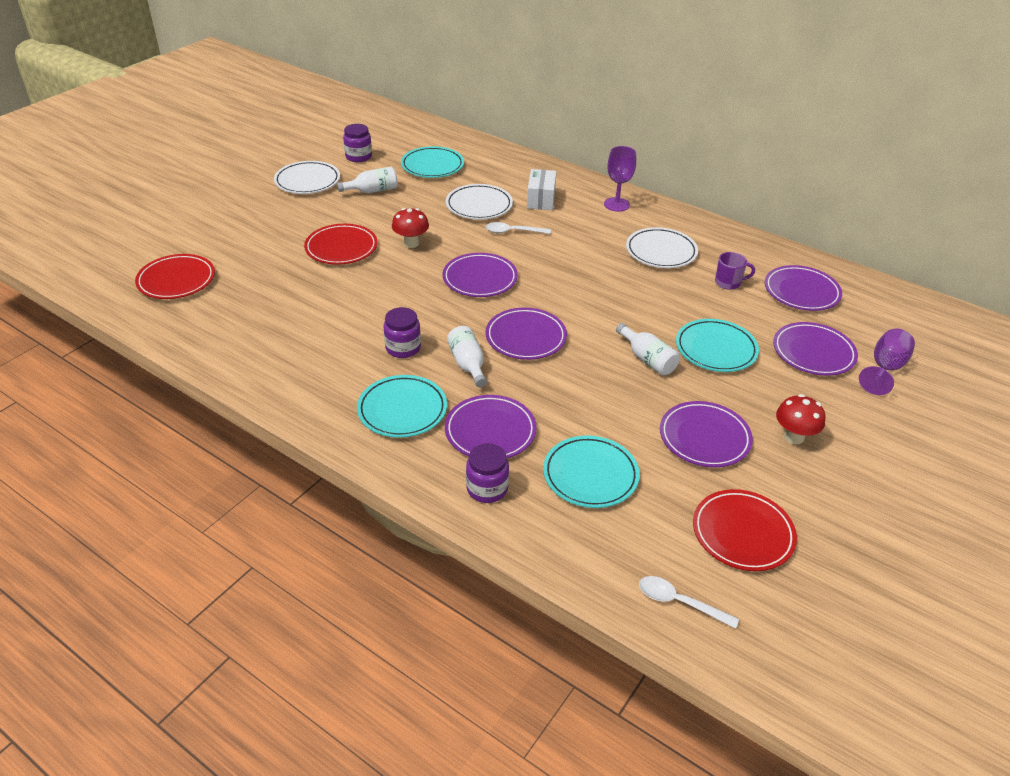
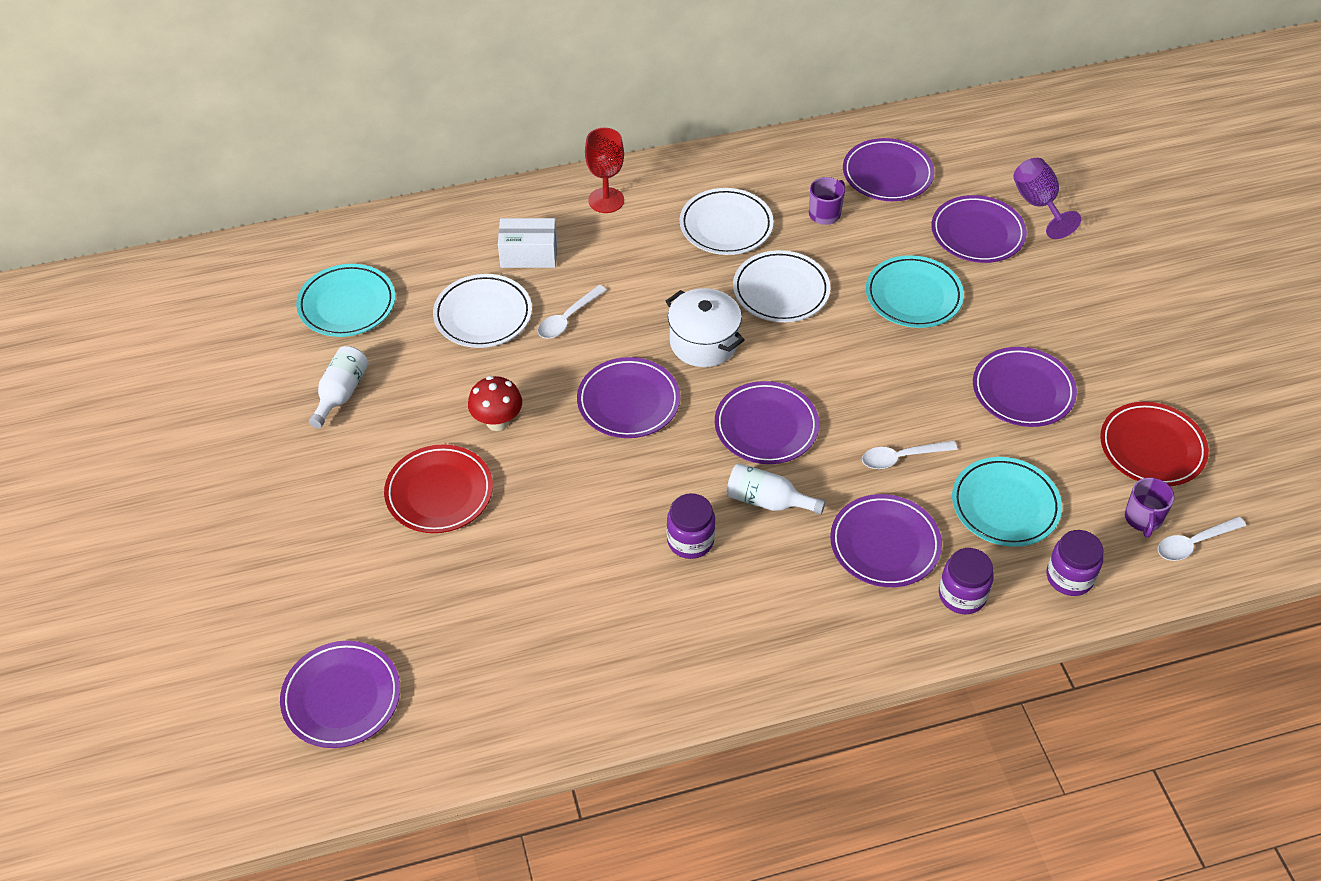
camera: 50 degrees left, 10 degrees up
red plate [135,254,215,299] -> purple plate [280,641,400,748]
white plate [274,161,340,194] -> white plate moved to [733,250,830,322]
purple jar [343,124,372,162] -> purple jar moved to [1047,530,1103,596]
turquoise plate [357,375,447,438] -> none
white box [527,169,557,210] -> white box turned 45 degrees counterclockwise [498,218,557,268]
purple goblet [604,146,636,212] -> red goblet [585,128,624,213]
white bottle [616,323,680,375] -> none
red mushroom [776,394,825,444] -> none
none -> white pot [666,288,745,367]
none -> white spoon [862,440,958,469]
none -> purple mug [1125,477,1175,538]

